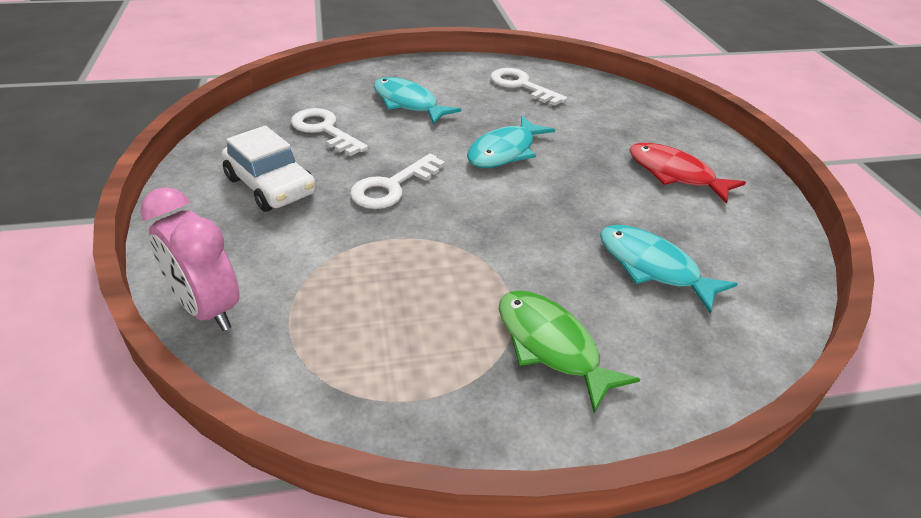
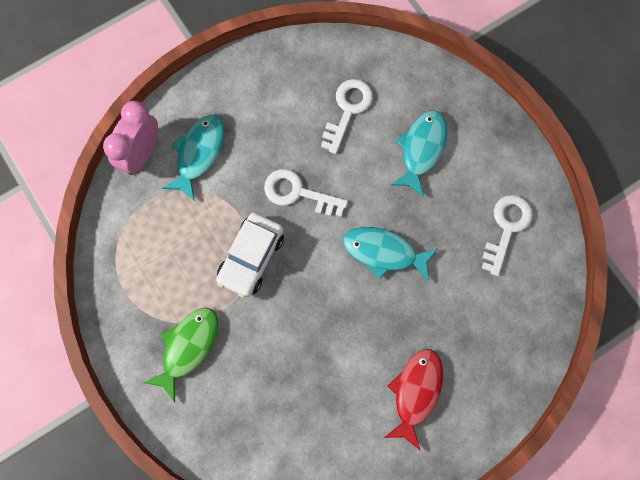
camera: 70 degrees right, 35 degrees up
white car [222,126,316,212] -> white car moved to [216,213,284,298]
turquoise fish [600,225,738,313] -> turquoise fish moved to [162,115,224,201]

